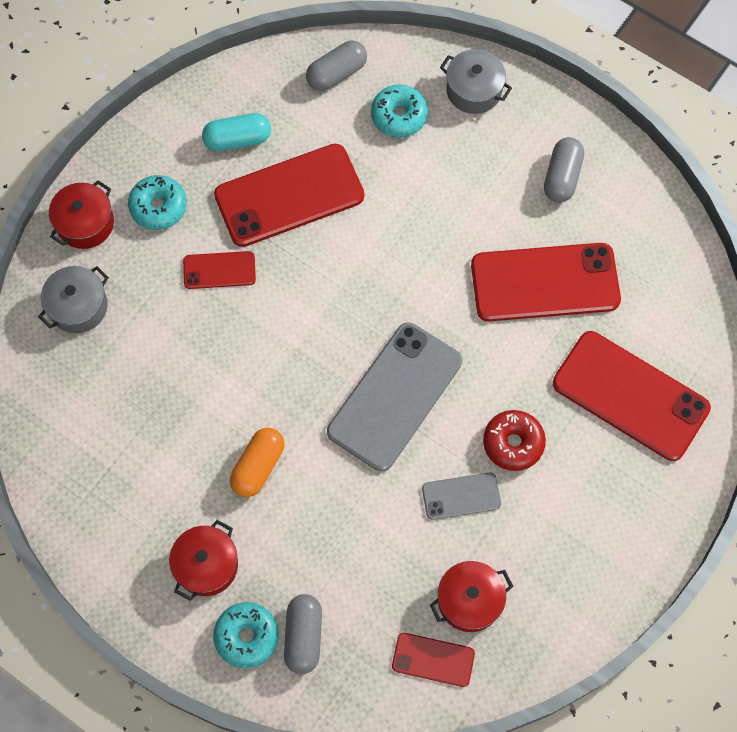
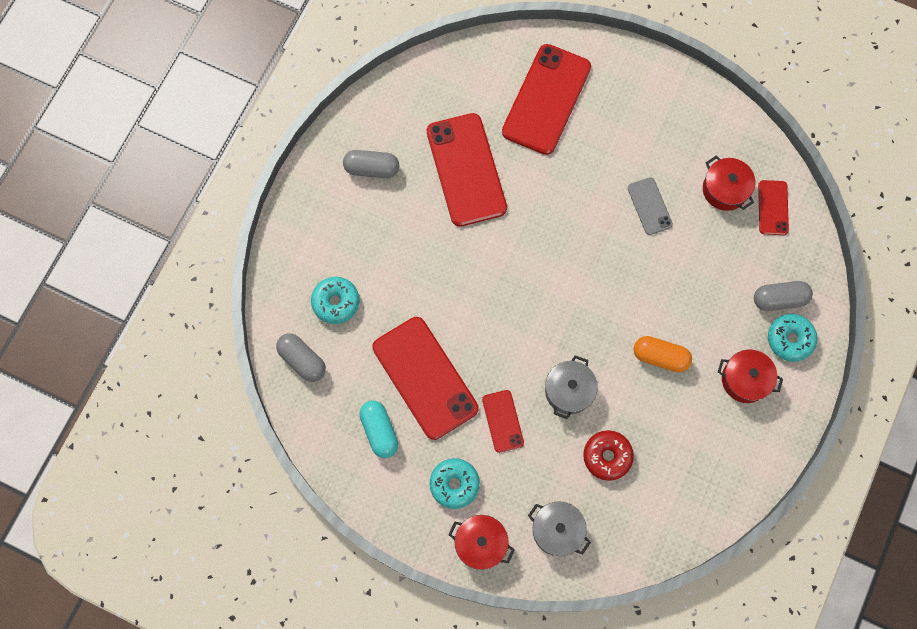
camera: 100 degrees left, 5 degrees up
grey phone [327,322,462,471] -> none
grey pot [440,49,512,114] -> grey pot moved to [545,355,598,419]
red donut [483,410,546,471] -> red donut moved to [583,430,634,481]

